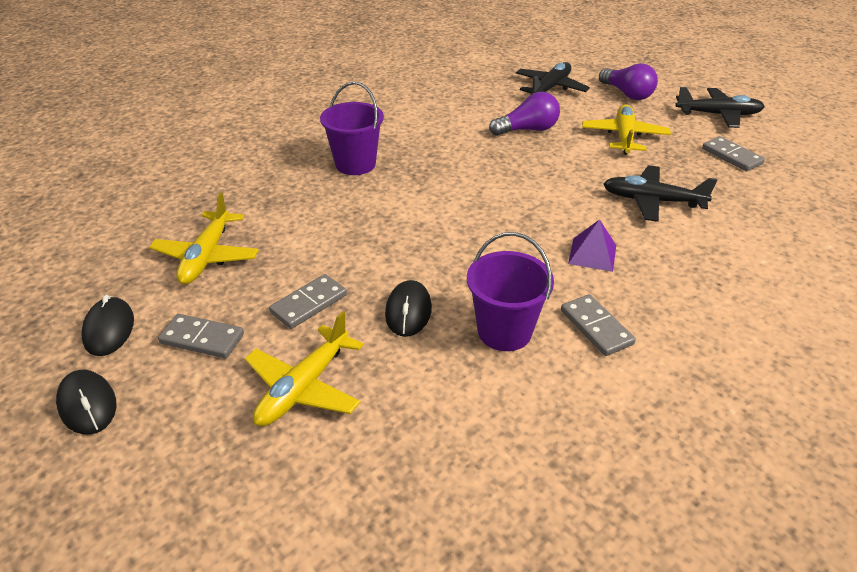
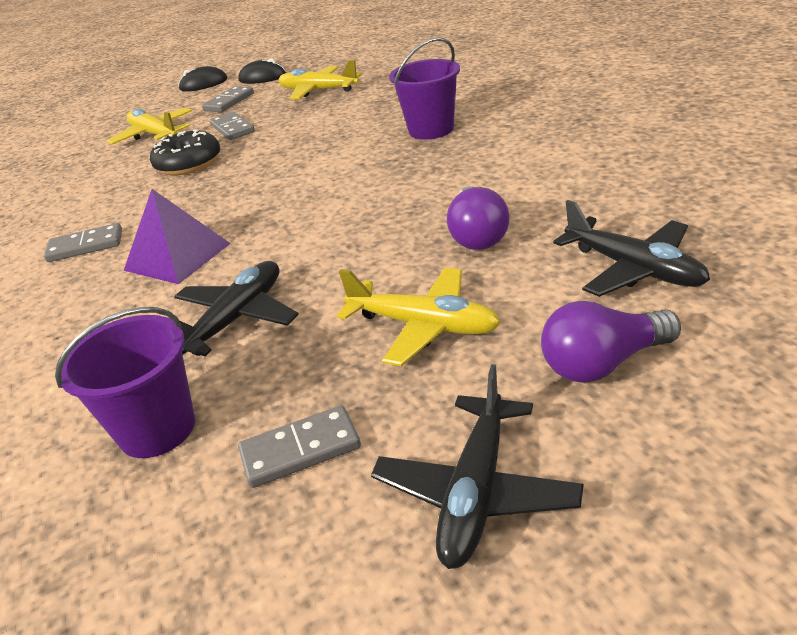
camera: 110 degrees right, 5 degrees down
black mouse [385,280,432,337] -> black donut [150,129,220,175]
purple bucket [467,232,554,351] -> purple bucket moved to [55,307,195,458]
purple pyramid [568,219,616,272] -> purple pyramid [124,189,231,284], size x1.51

